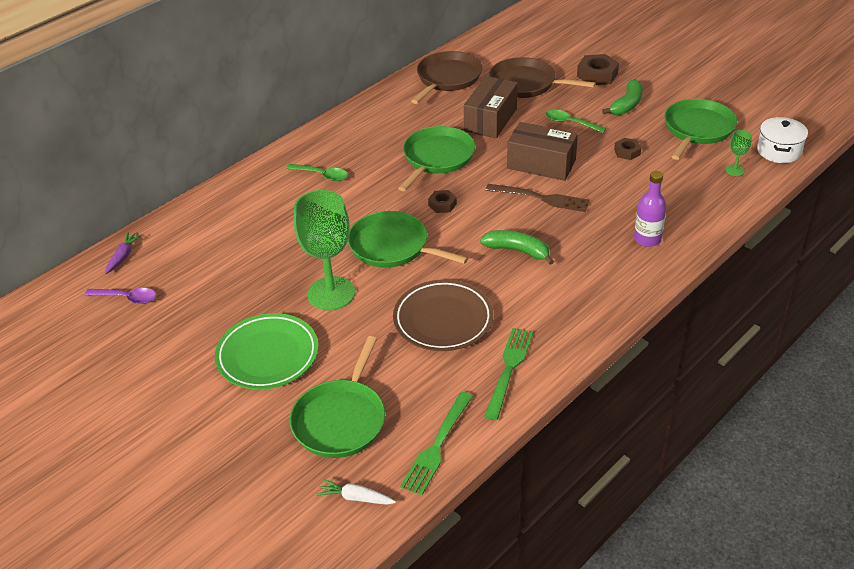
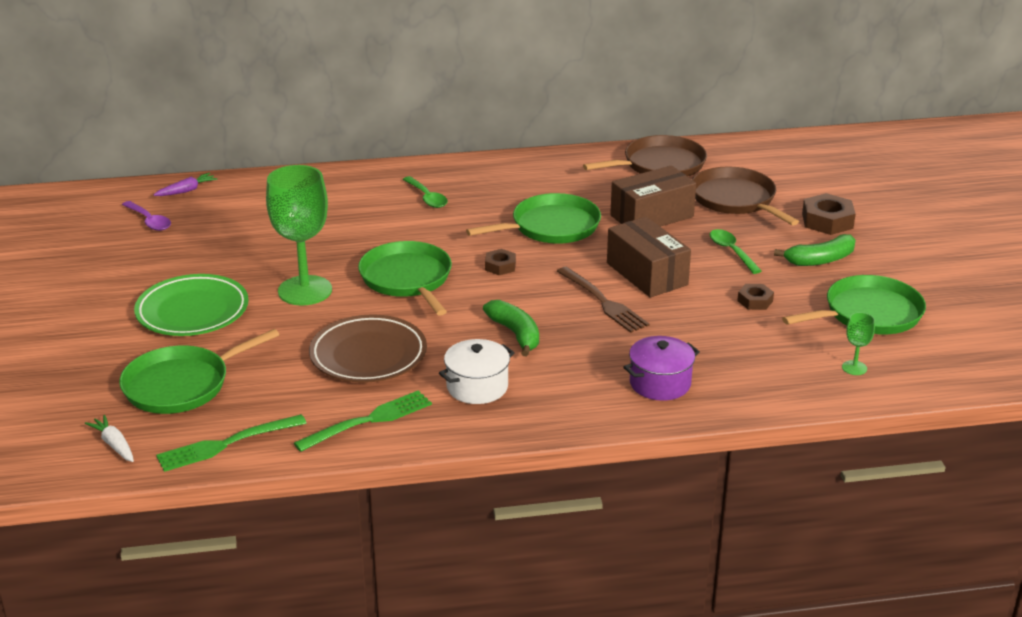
camera: 35 degrees right, 10 degrees down
purple bottle [634,171,667,247] -> purple pot [623,336,700,401]
white pot [757,117,808,163] -> white pot moved to [439,339,515,404]

